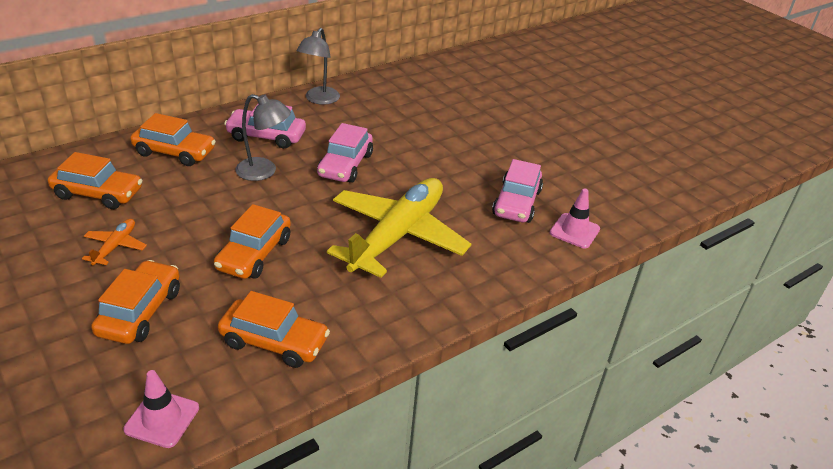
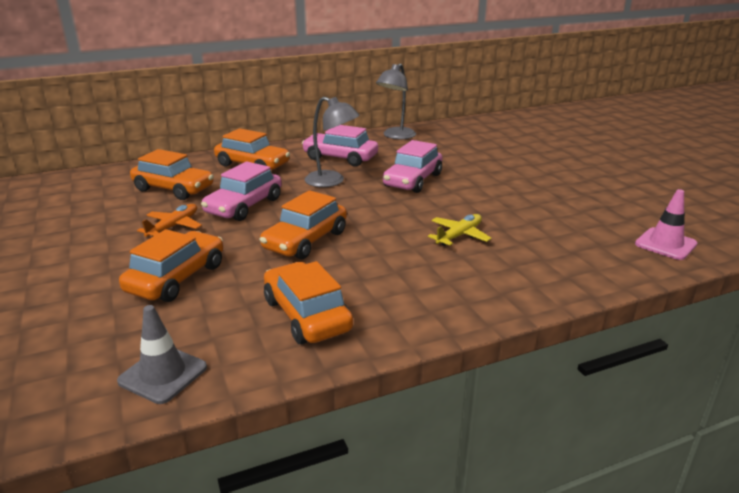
camera: 15 degrees right, 10 degrees down
pink traffic cone [123,370,199,448] -> grey traffic cone [117,305,207,404]
orange car [218,291,330,368] -> orange car turned 150 degrees counterclockwise [264,261,353,344]
yellow plane [327,178,471,278] -> yellow plane [428,214,492,246], size x0.41
pink car [492,159,543,223] -> pink car moved to [201,162,282,221]

